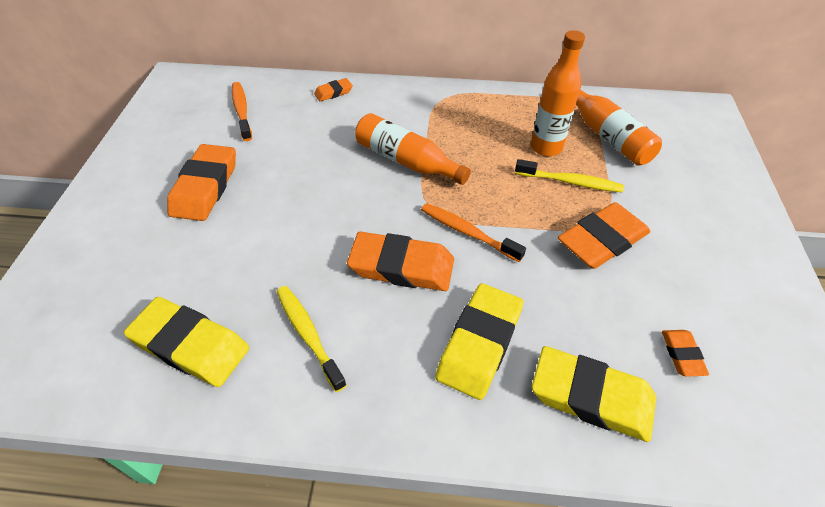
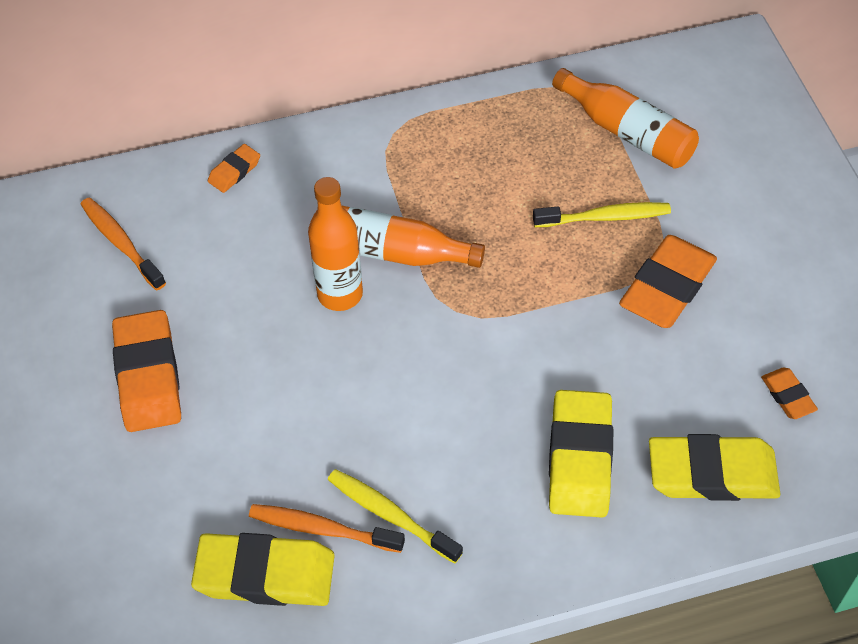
camera: 20 degrees left, 5 degrees up
orange eraser [347,232,454,291] -> none
orange toothbrush [421,203,526,262] -> orange toothbrush moved to [249,504,405,553]
orange bottle [531,30,585,156] -> orange bottle moved to [308,177,363,311]

